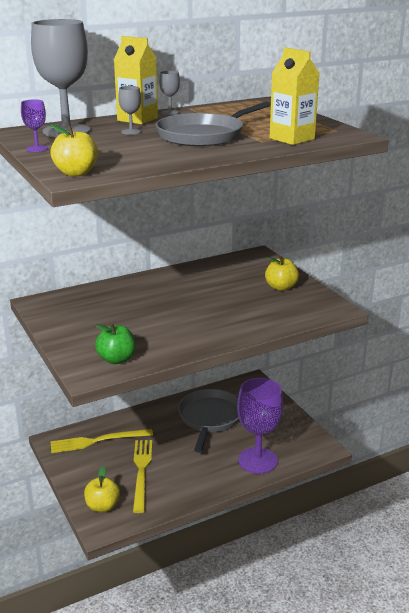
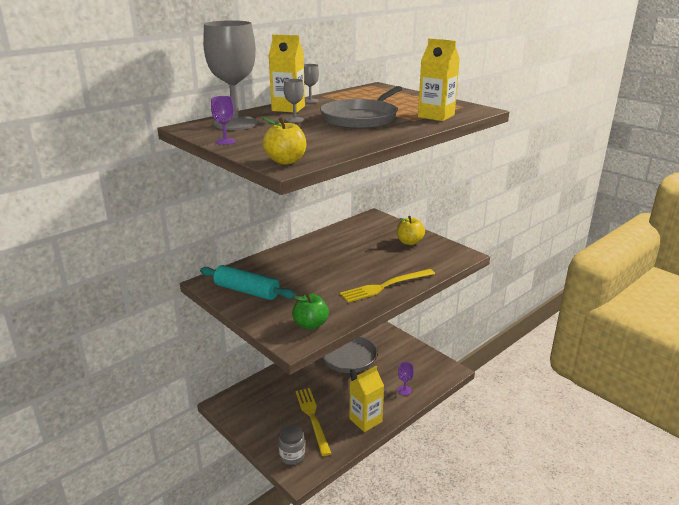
camera: 15 degrees left, 0 degrees up
yellow fork [50,429,153,453] -> yellow fork moved to [340,269,435,303]
yellow apple [84,466,120,512] -> grey jar [278,425,305,465]
purple goblet [237,378,283,474] -> purple goblet [398,362,414,395], size x0.42
none -> turquoise rolling pin [200,265,296,300]
none -> yellow carton [349,366,384,432]

